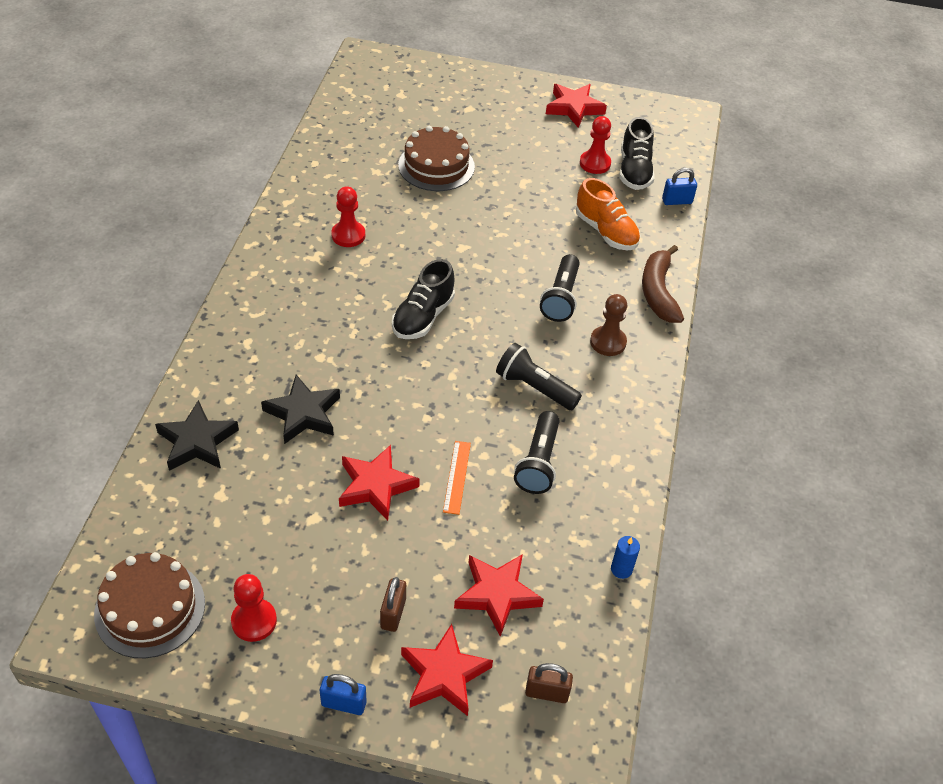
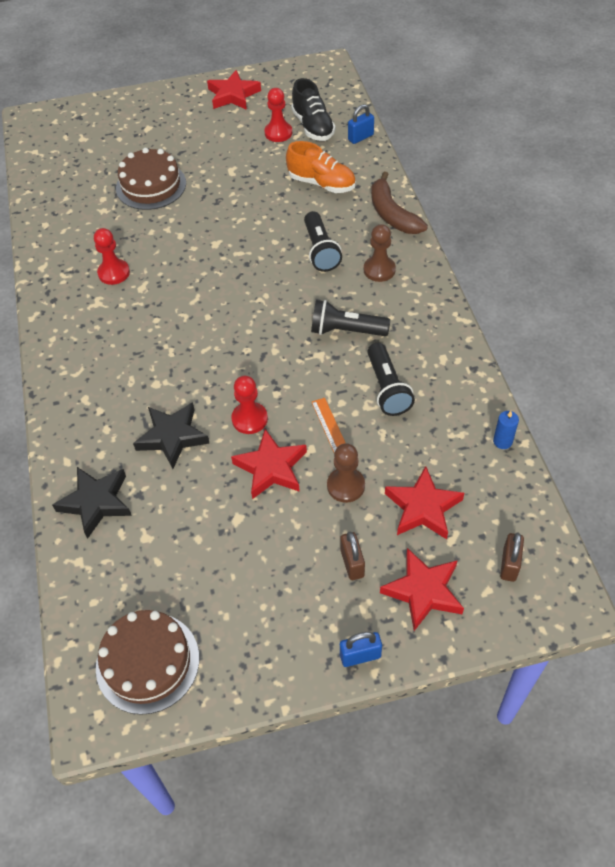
camera: 20 degrees left, 5 degrees up
red pawn [231,574,277,642] -> red pawn moved to [231,376,268,434]
black shoe [392,259,455,339] -> none
brown padlock [525,663,573,703] -> brown padlock turned 60 degrees counterclockwise [500,532,524,582]
none -> brown pawn [327,443,365,503]

